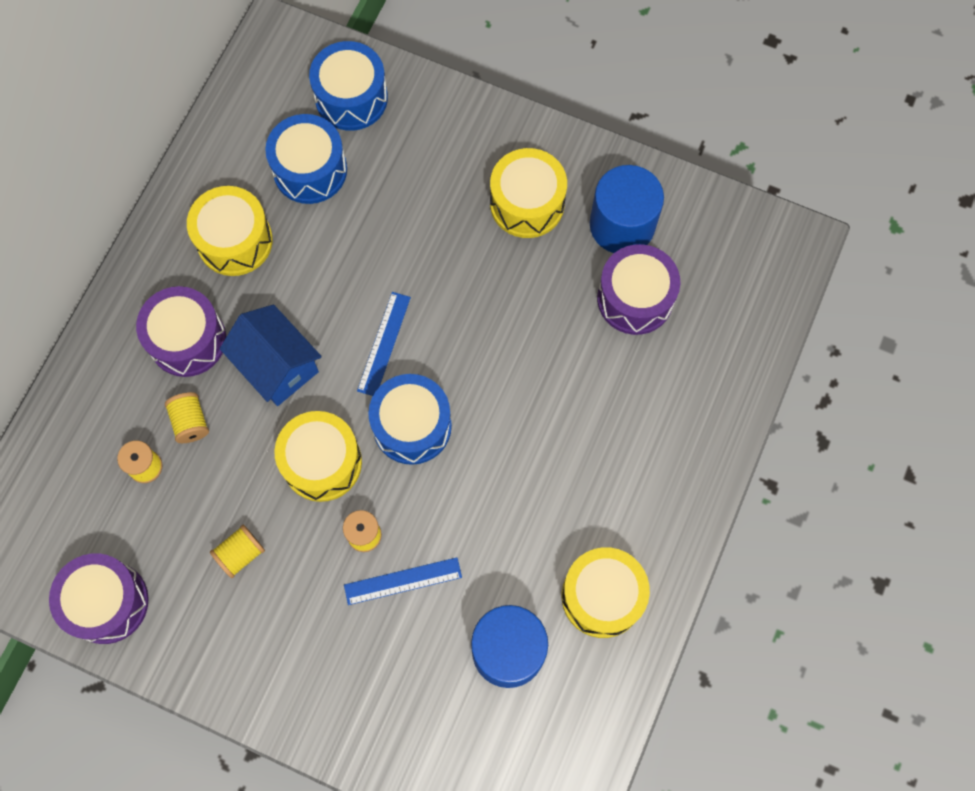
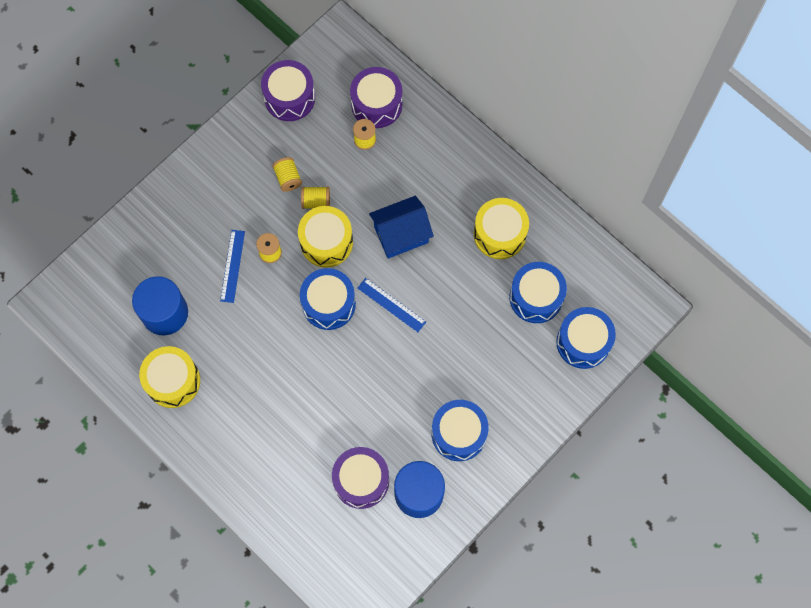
camera: 110 degrees right, 0 degrees up
purple drum [136,286,226,377] -> purple drum moved to [350,67,402,128]
yellow spool [165,392,209,443] -> yellow spool moved to [301,186,330,209]
yellow drum [490,148,567,238] -> blue drum [432,400,489,461]

